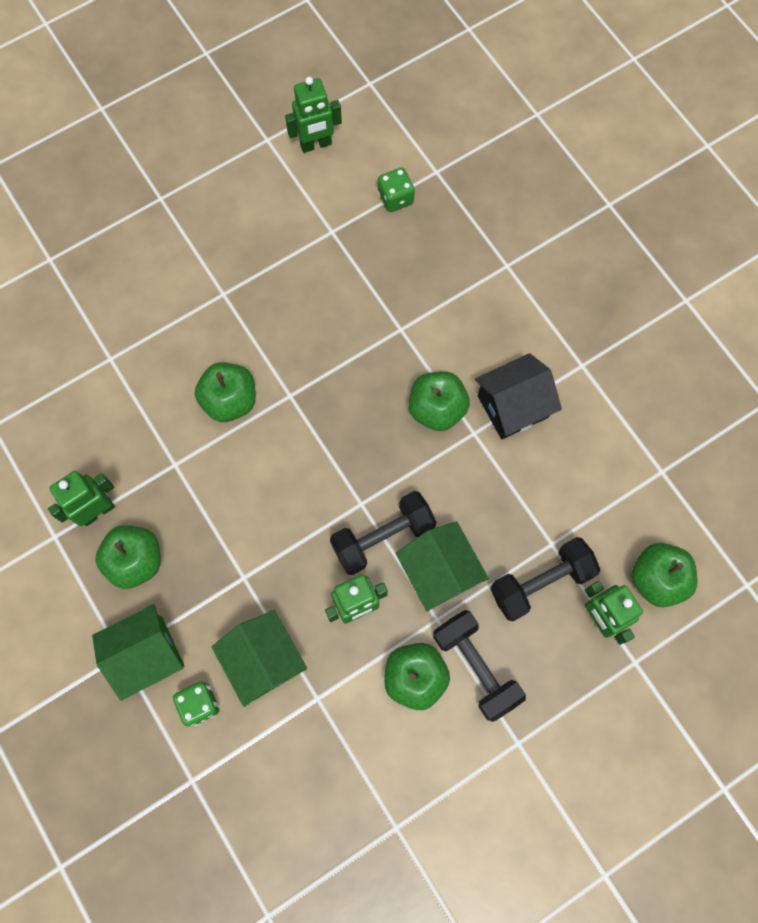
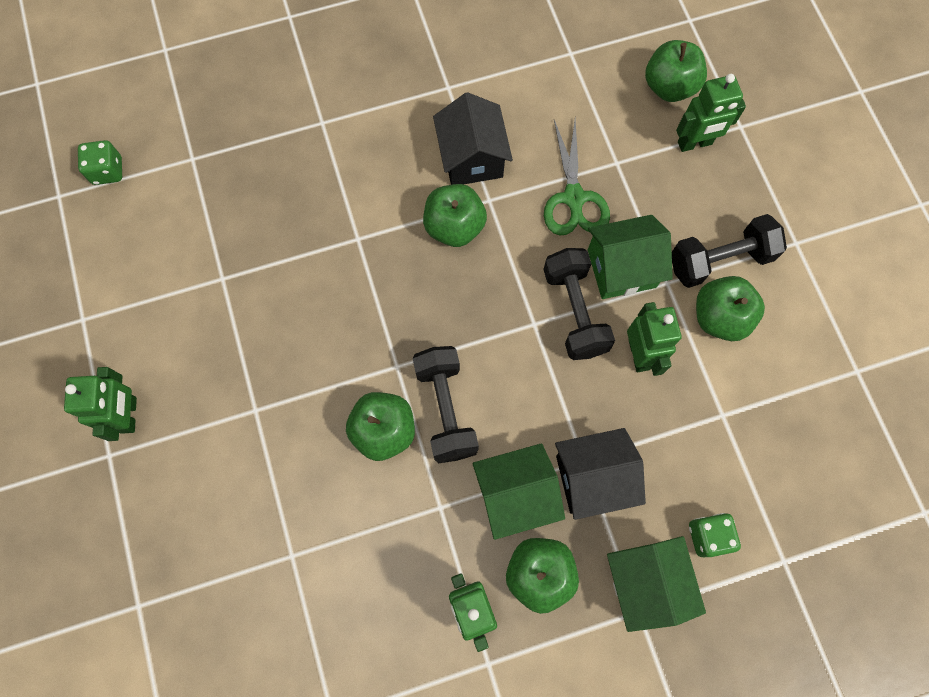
camera: 75 degrees left, 0 degrees up
green house [212,610,307,707] -> green house moved to [473,443,565,540]
green robot [285,77,342,153] -> green robot moved to [64,367,137,441]
green dice [378,168,415,212] -> green dice moved to [78,140,122,185]
black dumbbell [490,537,601,621] -> black dumbbell moved to [412,346,479,463]
none -> green scissors [544,119,610,235]
none -> black house [555,428,646,520]

